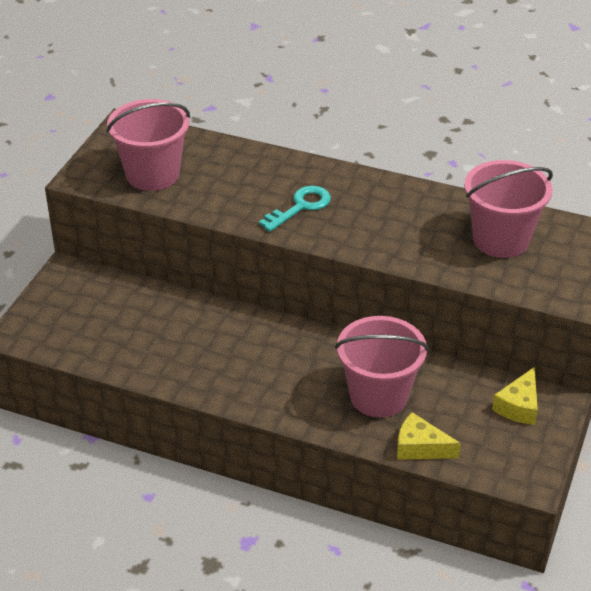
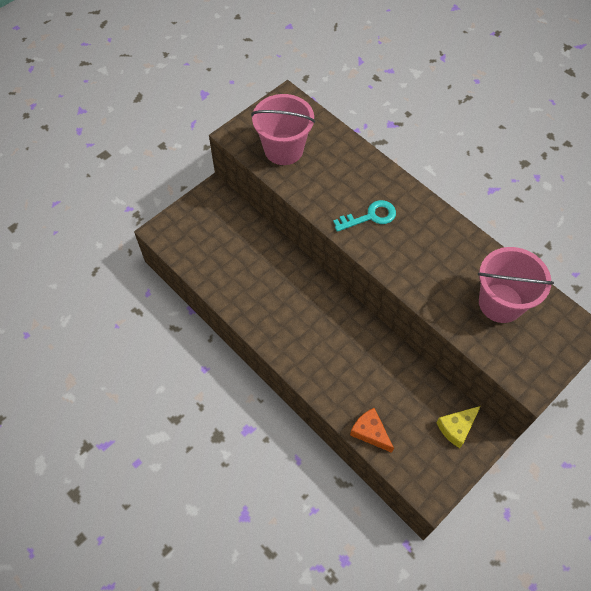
camera: 25 degrees right, 20 degrees up
pink bucket [335,316,429,418] -> none
yellow cheese [397,412,461,460] -> orange cheese [350,408,394,453]

